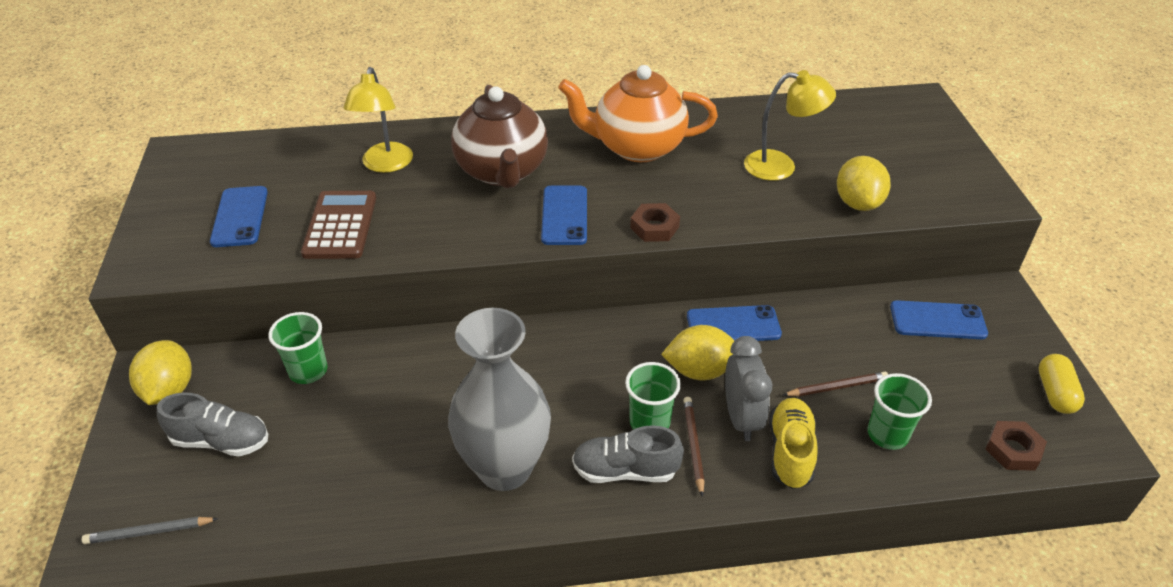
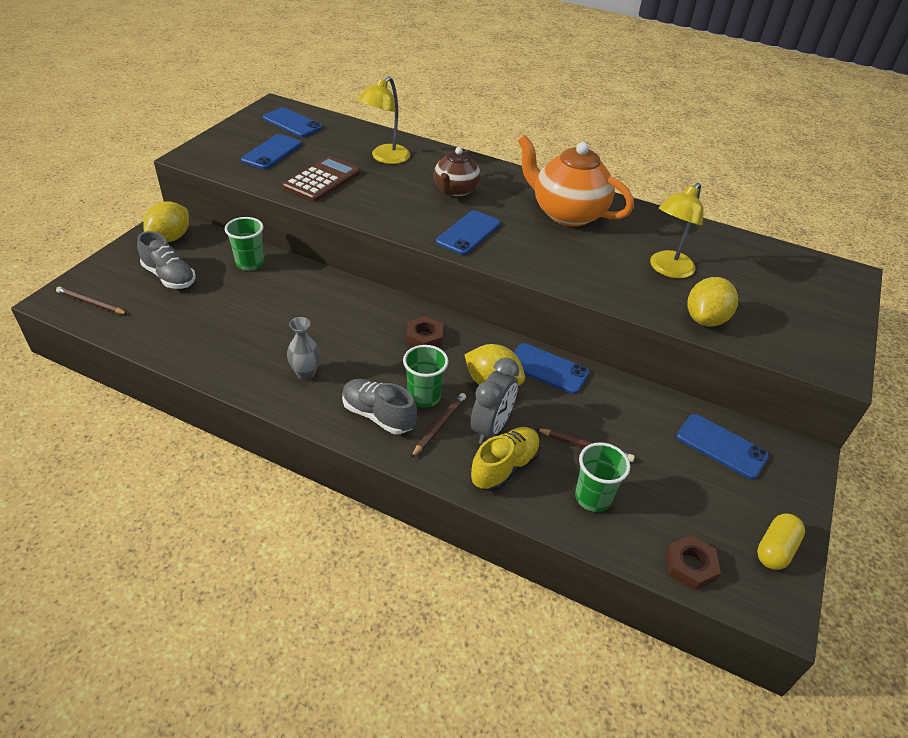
camera: 30 degrees right, 0 degrees up
grey pencil [82,517,219,544] -> brown pencil [56,287,128,314]
grey vase [448,308,551,491] -> grey vase [287,317,320,380], size x0.43
brown teapot [451,85,548,188] -> brown teapot [434,147,481,197], size x0.62
brown nut [630,203,680,242] -> brown nut moved to [406,316,443,347]
yellow lamp [744,70,836,181] -> yellow lamp turned 90 degrees clockwise [650,183,704,278]
none -> blue phone [263,107,323,137]

